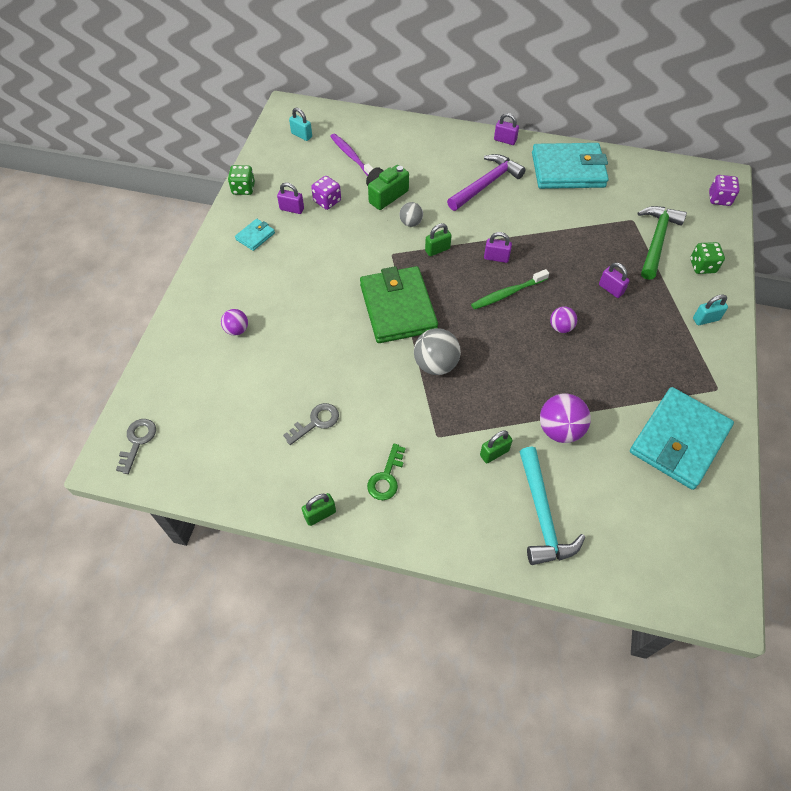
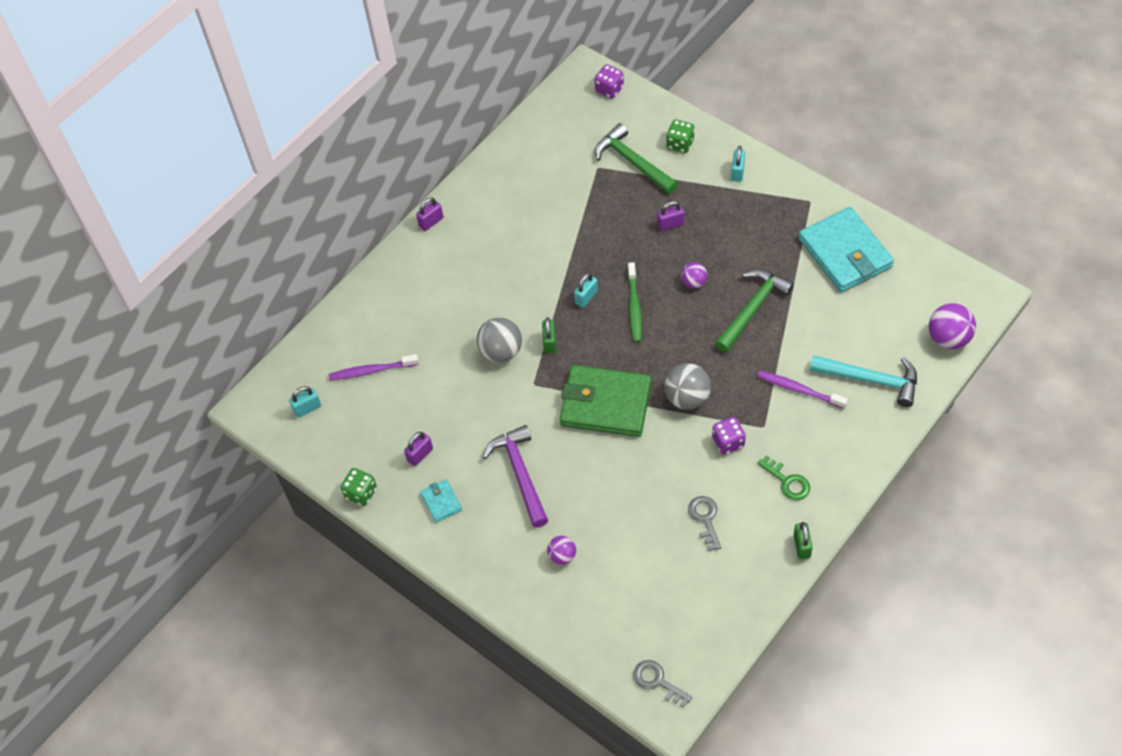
camera: 60 degrees left, 0 degrees up
purple dice [311,176,341,210] -> purple dice moved to [712,417,746,455]
green camera [366,165,409,210] -> none
grey ball [399,202,423,227] -> grey ball [477,317,522,363], size x1.69
purple hammer [447,154,526,211] -> purple hammer moved to [483,425,548,528]
green padlock [480,430,513,463] -> purple toothbrush [757,371,848,409]
purple padlock [484,232,512,263] -> turquoise padlock [574,273,598,308]
turquoise wallet [532,143,609,189] -> none
purple ball [540,394,591,443] -> purple ball moved to [929,303,976,349]
none -> green hammer [715,270,794,353]

